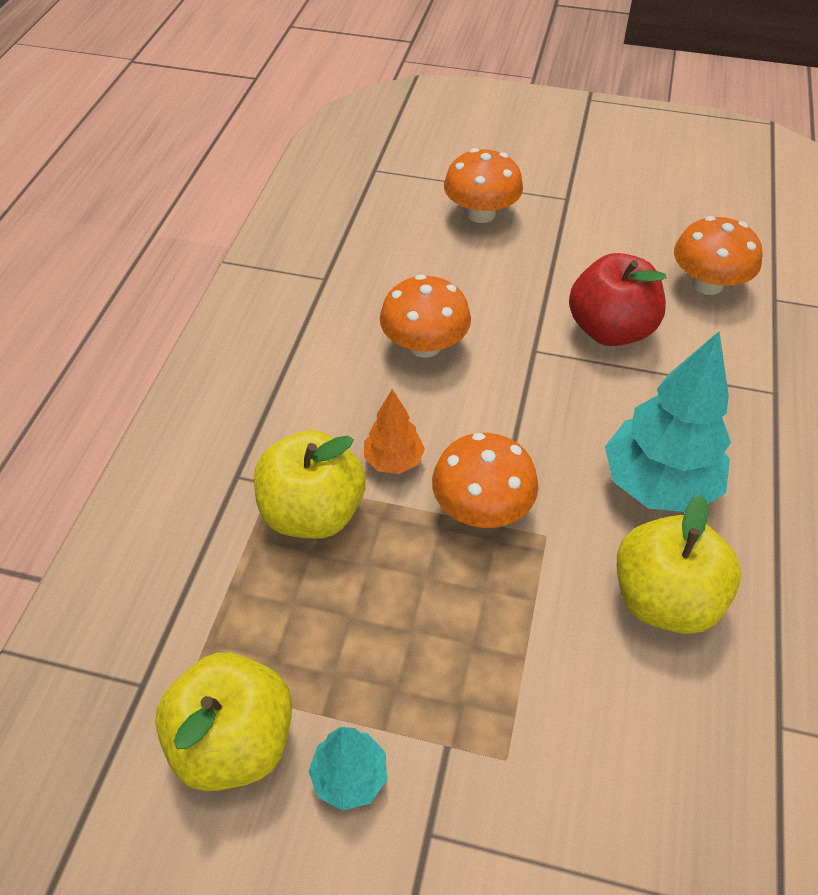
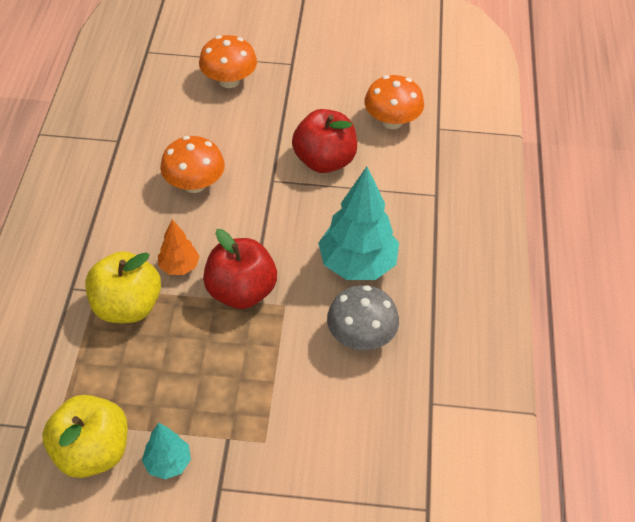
camera: 10 degrees left, 0 degrees up
orange mushroom [432,433,538,528] -> red apple [203,229,277,309]
yellow apple [617,495,741,634] -> grey mushroom [327,285,399,350]

